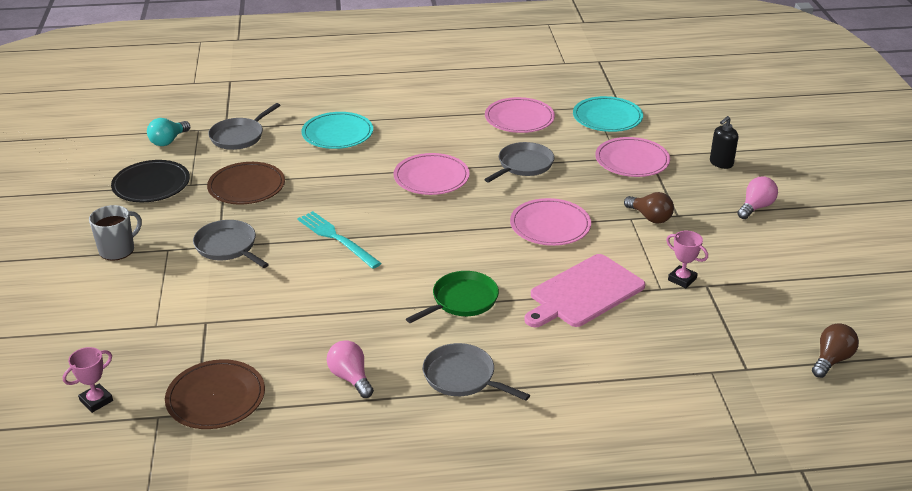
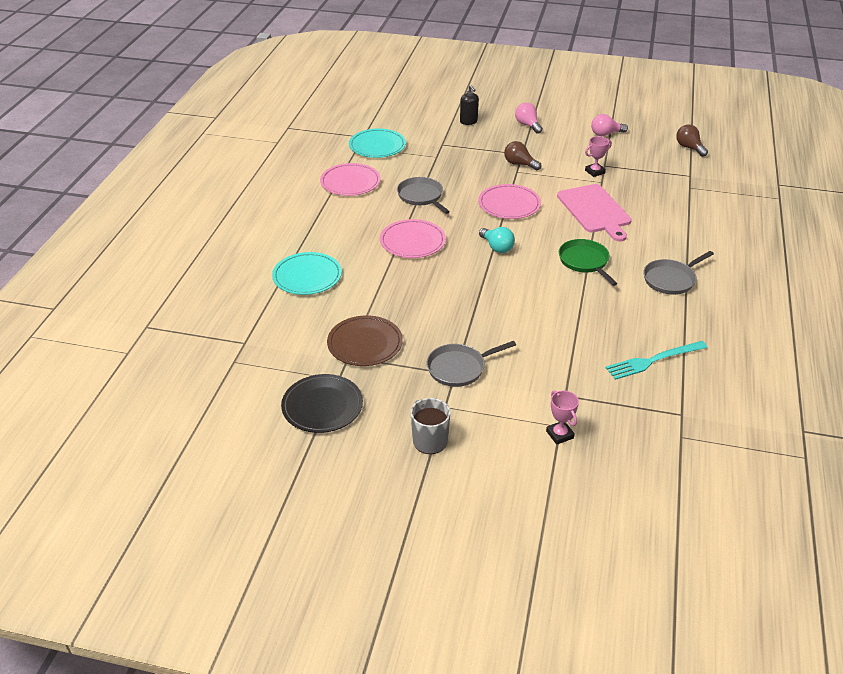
camera: 70 degrees left, 5 degrees up
pink trophy [63,347,113,413] -> pink trophy moved to [546,390,579,445]
turquoise light bulb [147,118,190,146] -> turquoise light bulb moved to [479,227,515,253]
brown plate [165,359,265,429] -> none
grey pan [208,103,280,150] -> none
turquoise fork [297,211,382,269] -> turquoise fork moved to [606,341,708,380]
pink light bulb [327,340,374,398] -> pink light bulb moved to [591,114,628,136]
pink plate [595,137,670,177] -> none
brown light bulb [624,192,674,224] -> brown light bulb turned 120 degrees counterclockwise [504,141,541,170]

